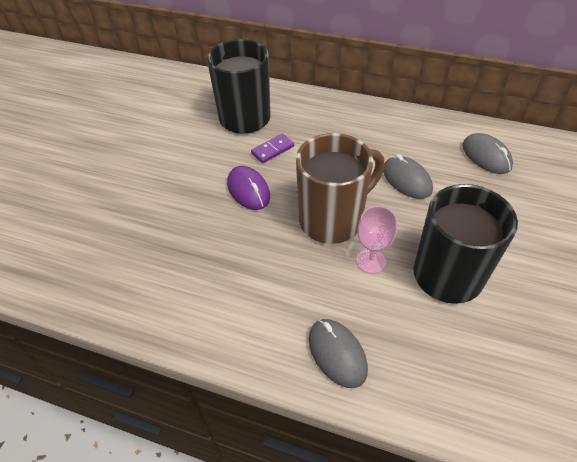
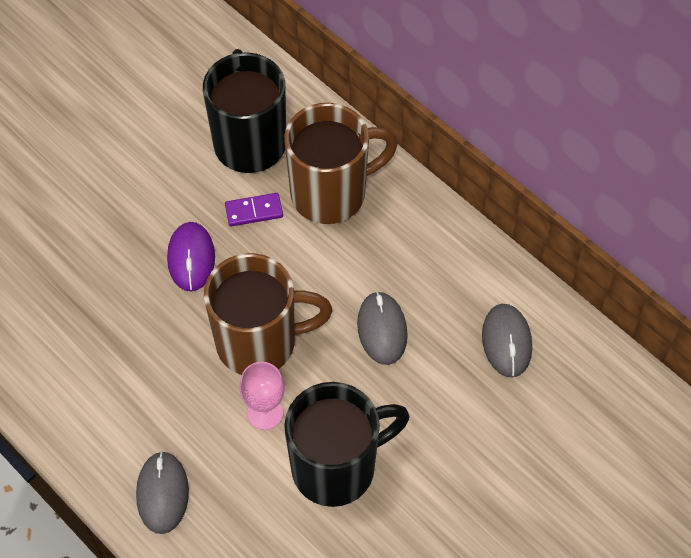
camera: 25 degrees right, 10 degrees up
none -> brown mug [284,103,398,224]

